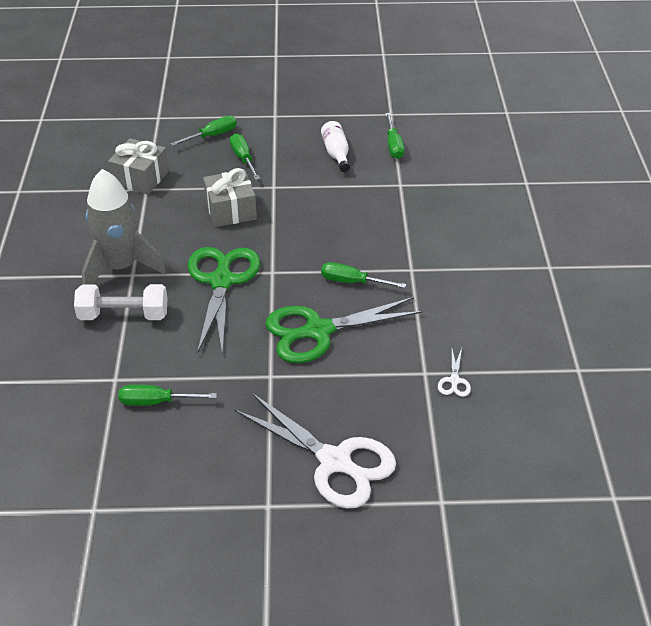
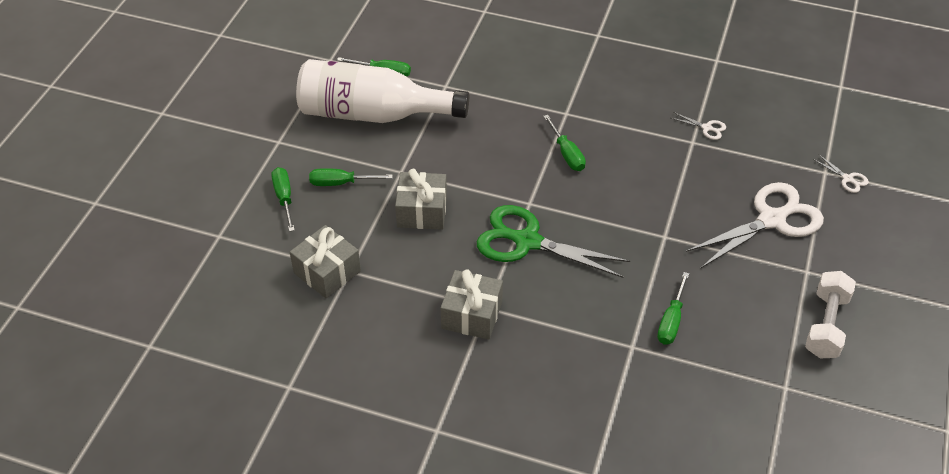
camera: 70 degrees left, 5 degrees up
white dumbbell [74,284,167,320] -> white dumbbell moved to [805,271,856,358]
grey rocket [82,169,166,284] -> grey gift [441,269,503,340]
green scissors [265,297,423,363] -> none
white bottle [321,121,350,172] -> white bottle [296,59,469,123], size x2.38
green screwdriver [321,262,406,288] -> green screwdriver turned 60 degrees counterclockwise [543,115,586,171]
none -> white scissors [813,155,869,193]

